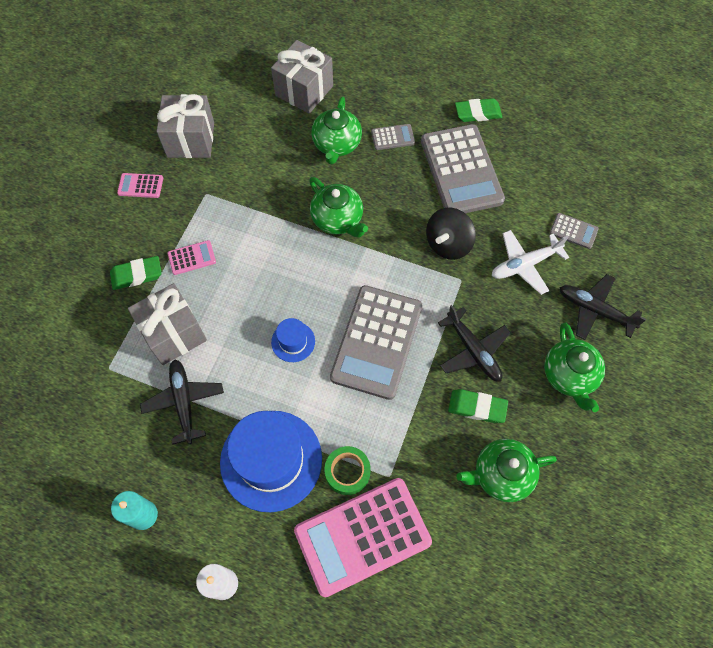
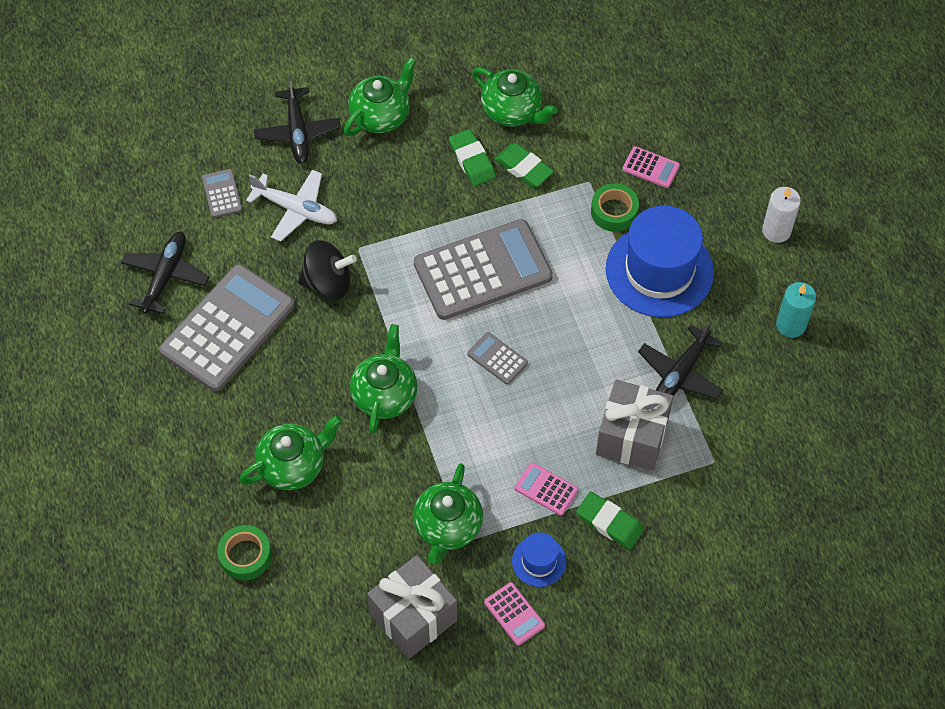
camera: 130 degrees left, 5 degrees down
grey gift [271,40,333,114] -> green tape [217,525,272,581]
blue hat [271,318,315,362] -> blue hat moved to [512,532,566,587]
pink calculator [294,478,432,597] -> pink calculator [622,146,680,188], size x0.43
grey calculator [371,124,415,150] -> grey calculator moved to [468,332,528,385]
black plane [438,305,511,381] -> black plane moved to [121,232,209,314]
green eraser [455,98,502,122] -> green eraser moved to [495,143,554,187]
none -> green teapot [413,463,483,564]

